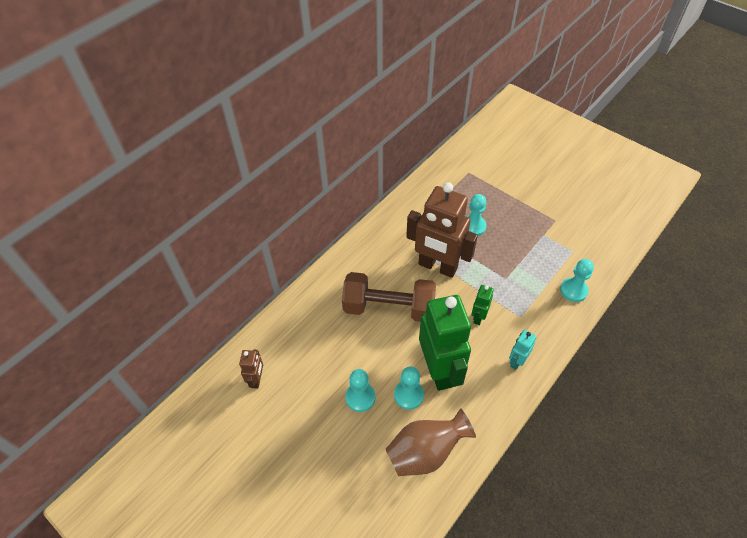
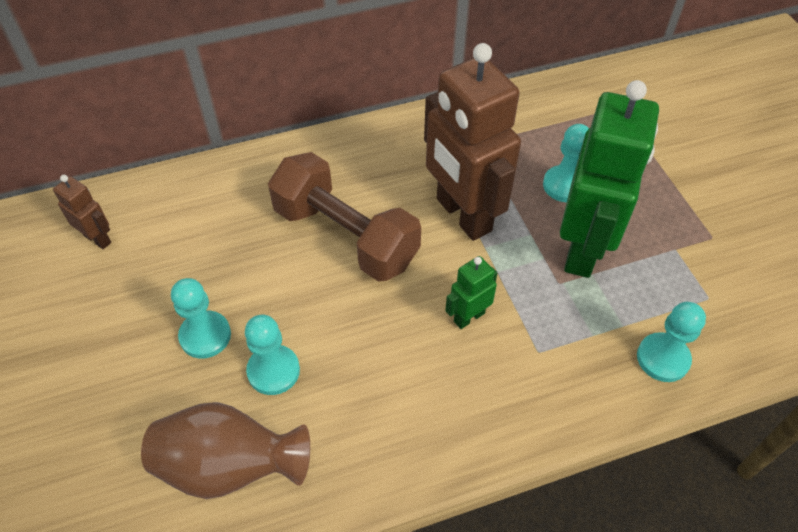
camera: 30 degrees right, 0 degrees up
brown robot [239,350,263,389] -> brown robot turned 90 degrees counterclockwise [53,175,111,249]
green robot [419,295,471,391] -> green robot moved to [560,80,659,278]
turquoise robot [509,330,536,370] -> none

